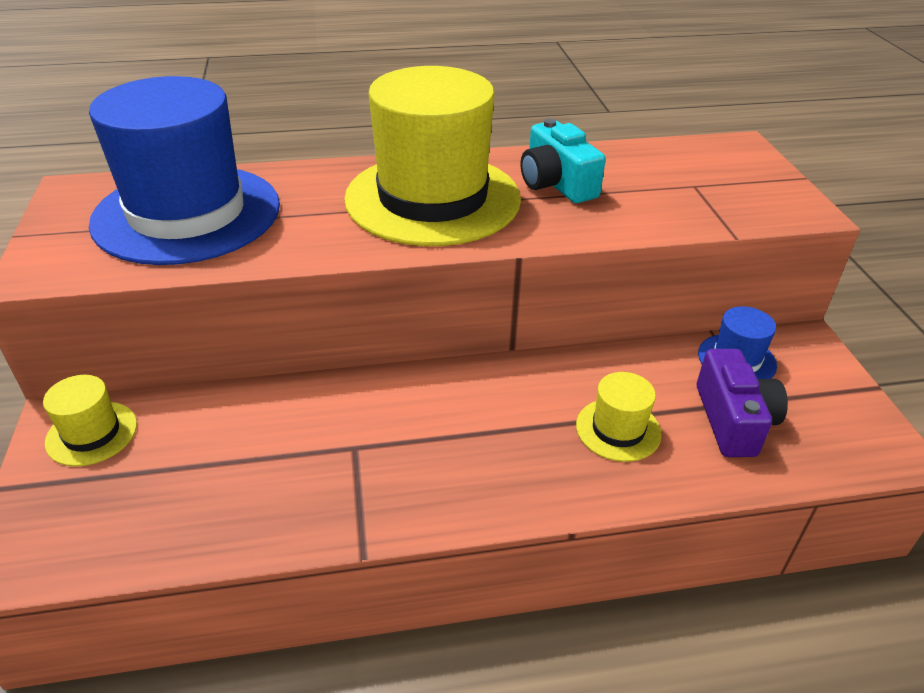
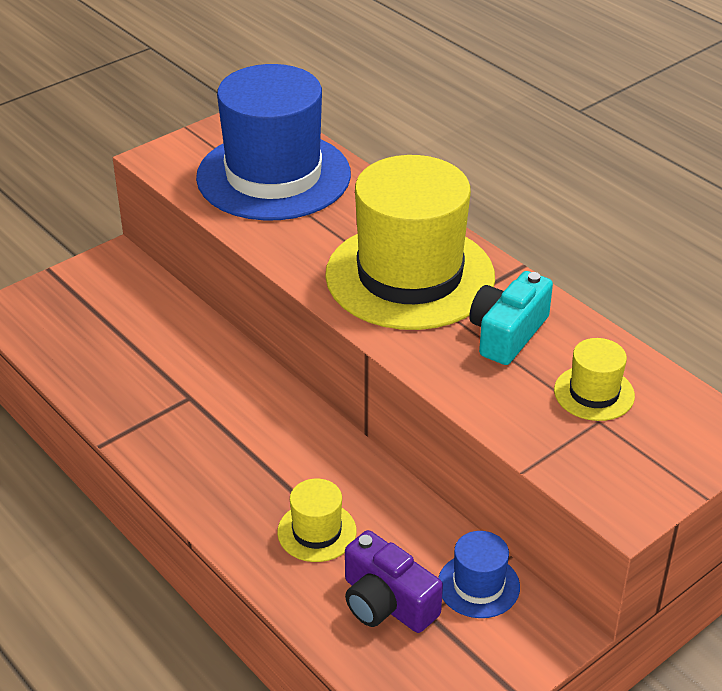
camera: 60 degrees right, 0 degrees up
yellow hat [43,375,137,466] -> yellow hat moved to [554,338,635,421]
purple camera [697,349,788,457] -> purple camera turned 75 degrees clockwise [345,530,443,633]

